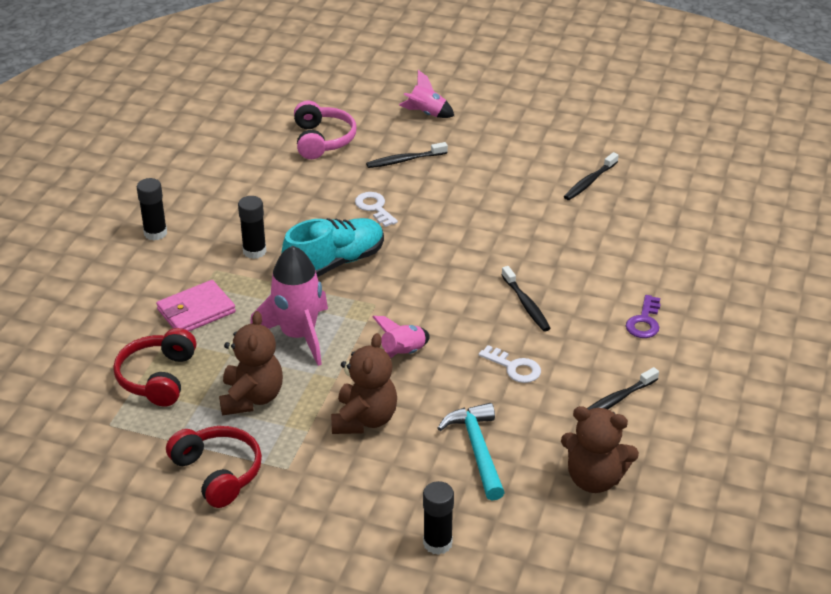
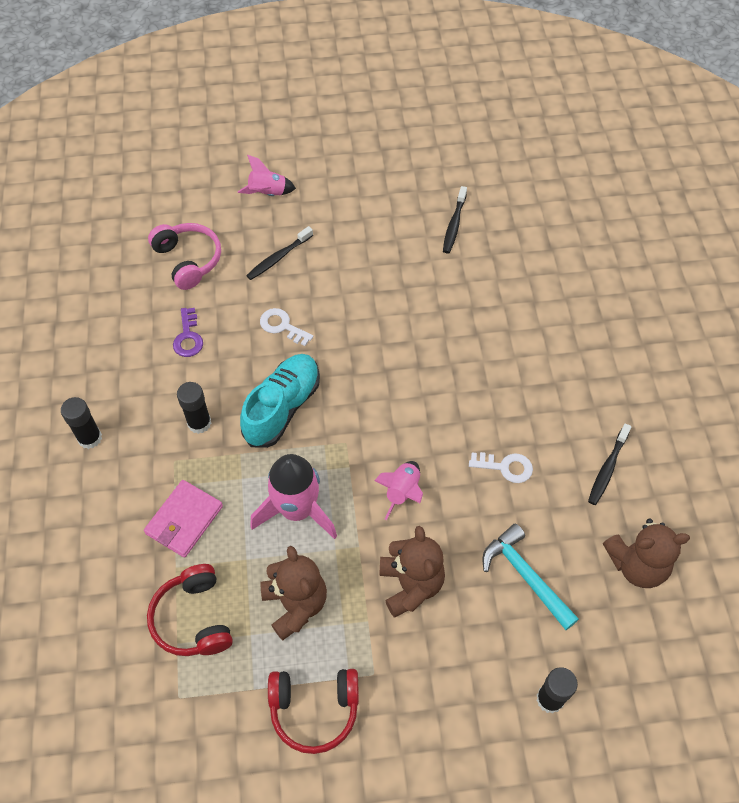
camera: 25 degrees left, 20 degrees up
red headphones [166,426,262,508] -> red headphones turned 150 degrees clockwise [268,669,359,754]
black toothbrush [502,266,551,332] -> none
purple key [626,295,661,338] -> purple key moved to [173,308,203,357]

